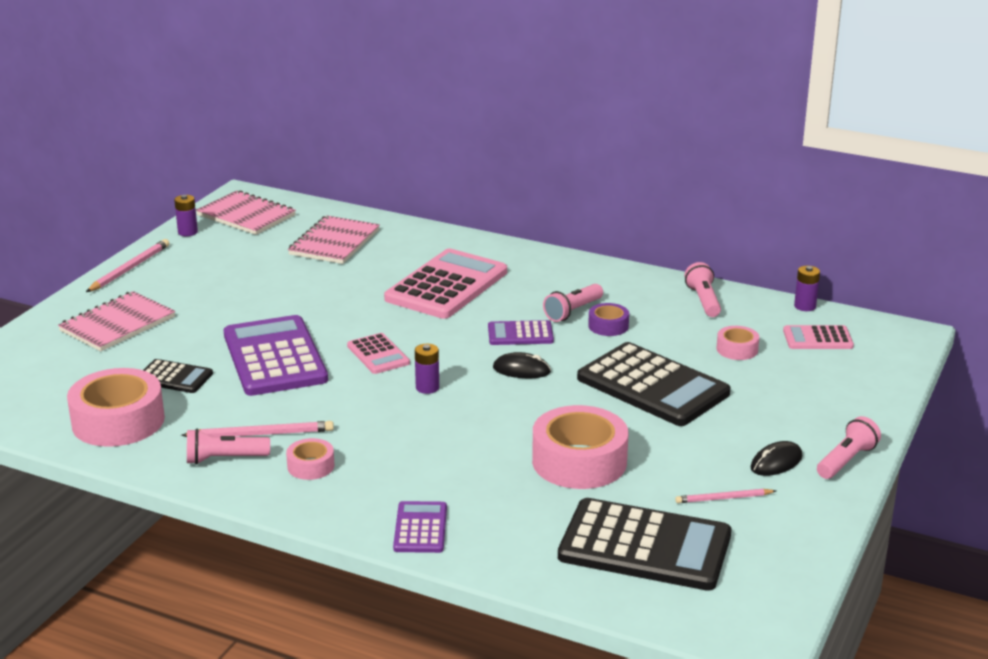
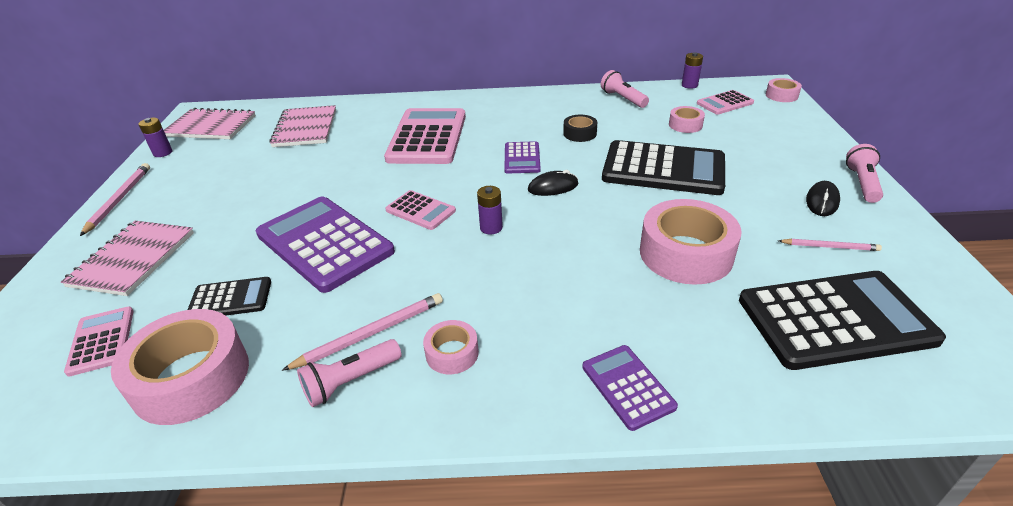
camera: 25 degrees left, 10 degrees up
purple calculator [488,320,554,345] -> purple calculator turned 60 degrees counterclockwise [504,141,541,174]
pink flashlight [543,284,603,322] -> none
purple tape [588,303,629,336] -> black tape [563,115,597,142]
pink pencil [675,489,776,503] -> pink pencil turned 135 degrees counterclockwise [778,239,882,251]
none -> pink calculator [64,307,134,376]
none -> pink tape [766,78,802,102]

